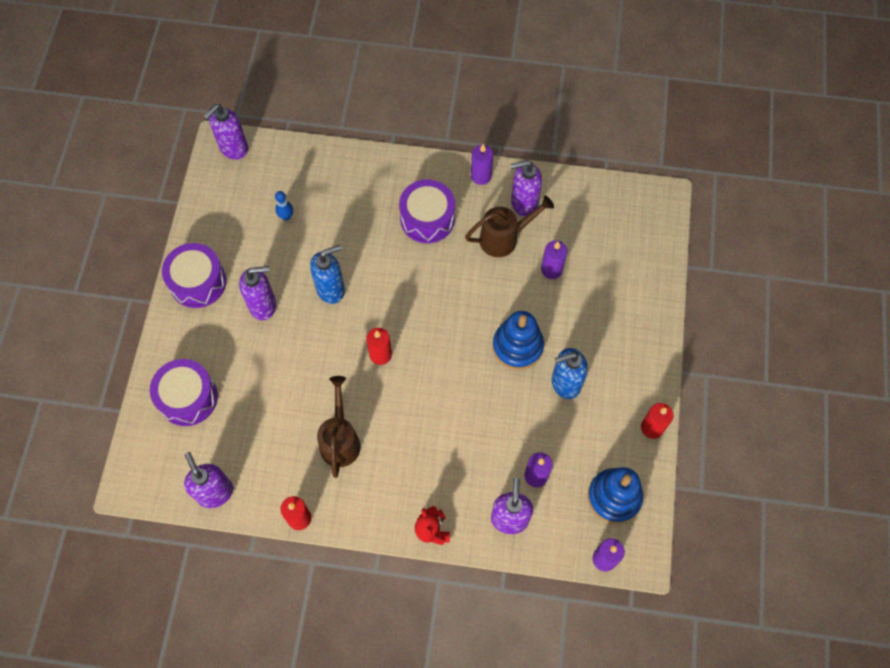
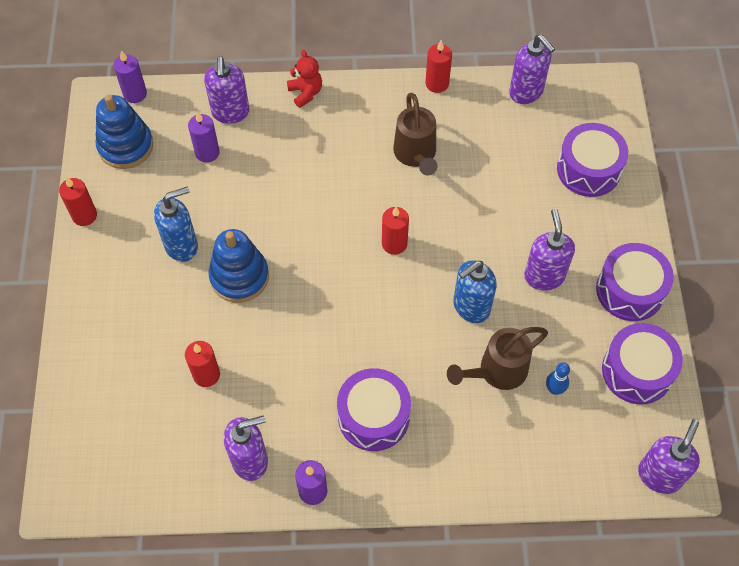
camera: 170 degrees right, 5 degrees down
purple soap dispenser [239,266,276,320] -> purple soap dispenser turned 105 degrees clockwise [524,209,575,290]
brown watering can [465,195,554,257] -> brown watering can moved to [447,327,548,390]
purple candle [541,240,567,279] -> red candle [185,341,220,387]
none -> purple drum [602,323,683,404]

